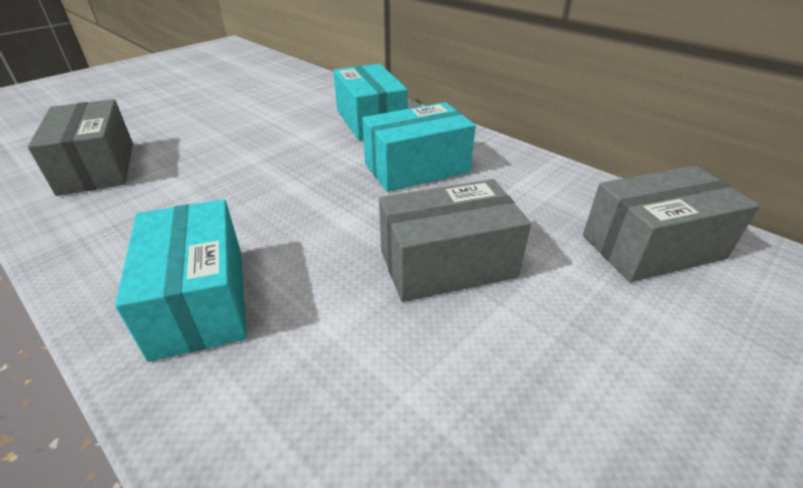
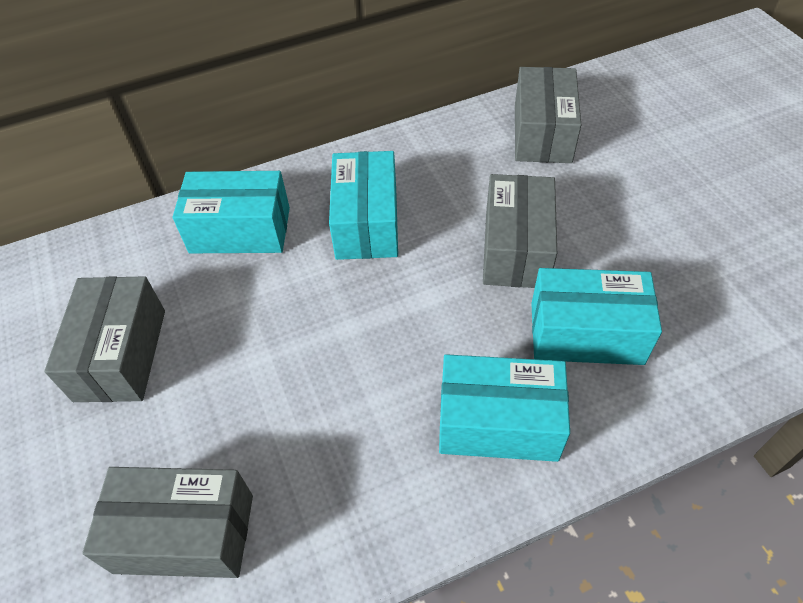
camera: 65 degrees left, 15 degrees up
none -> grey box [44,276,165,402]
none -> turquoise box [531,268,662,365]

